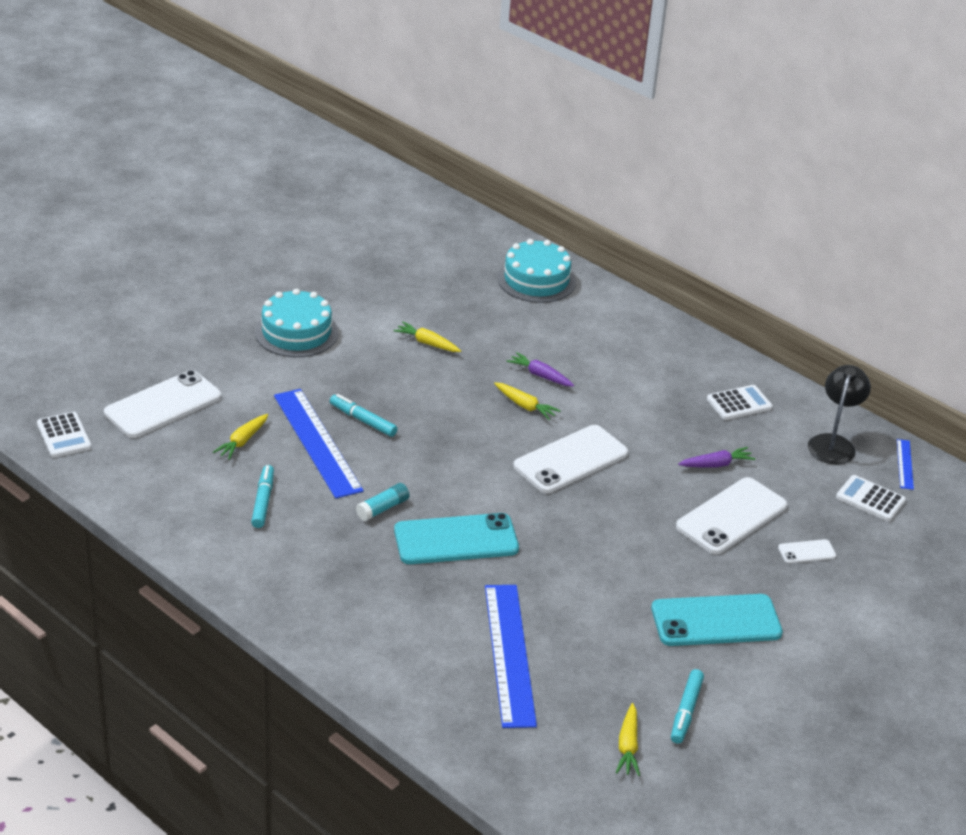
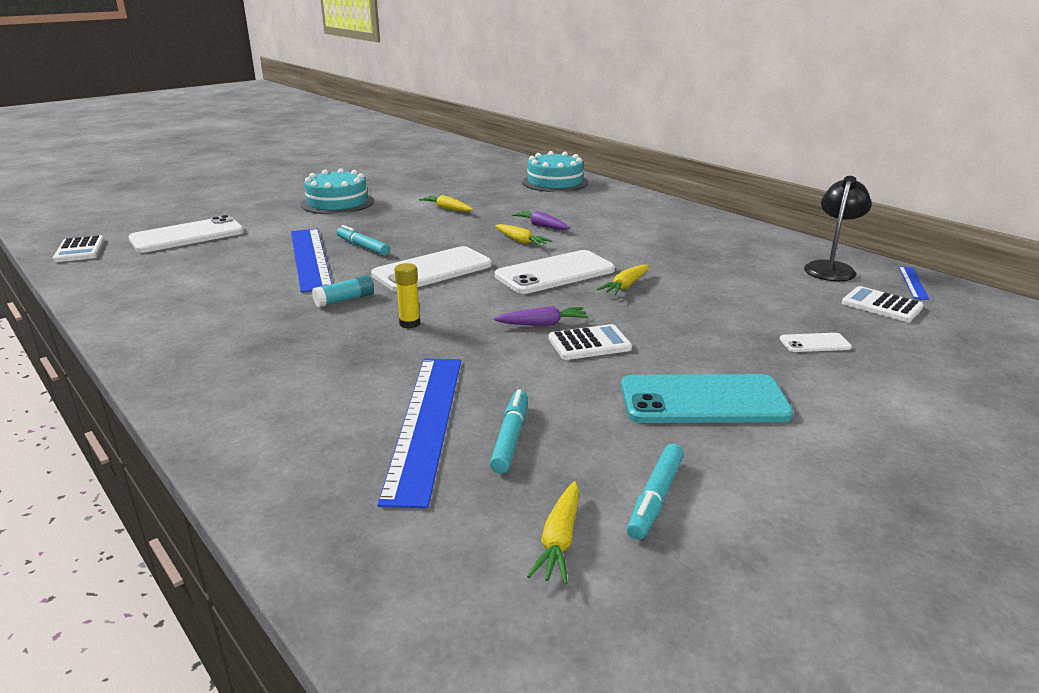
camera: 10 degrees right, 10 degrees down
yellow carrot [213,414,268,460] -> yellow carrot moved to [597,265,649,295]
turquoise marker [251,465,274,528] -> turquoise marker moved to [490,389,528,473]
turquoise phone [394,513,519,564] -> yellow glue stick [394,263,420,329]
white phone [676,477,787,554] -> white phone moved to [371,246,492,292]
purple carrot [678,447,755,467] -> purple carrot moved to [494,306,589,326]
white calculator [707,385,773,420] -> white calculator moved to [549,324,632,360]

